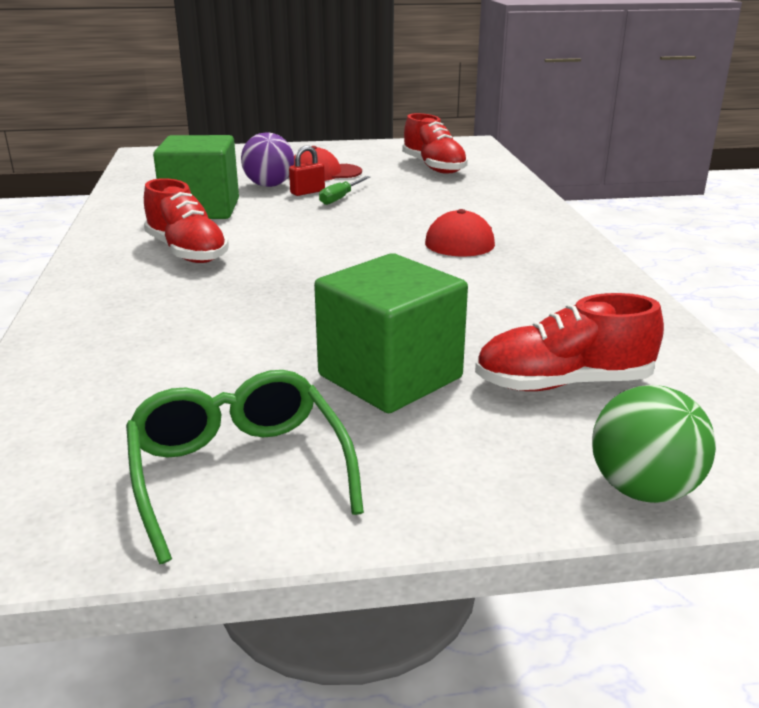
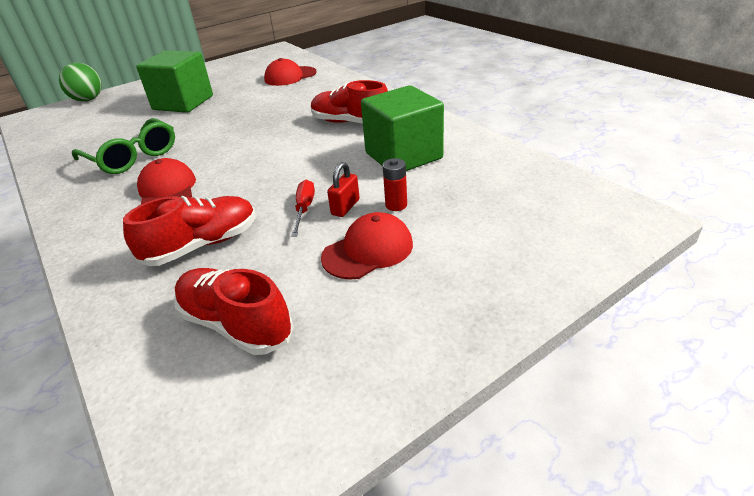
camera: 155 degrees right, 10 degrees up
green glasses [126,370,364,564] -> green glasses moved to [72,118,175,174]
purple ball [241,132,294,187] -> red battery [383,158,407,211]
green screwdriver [319,176,370,205] -> red screwdriver [291,180,315,237]
red shoe [475,293,664,391] -> red shoe moved to [123,196,256,266]
none -> red cap [264,58,317,86]

